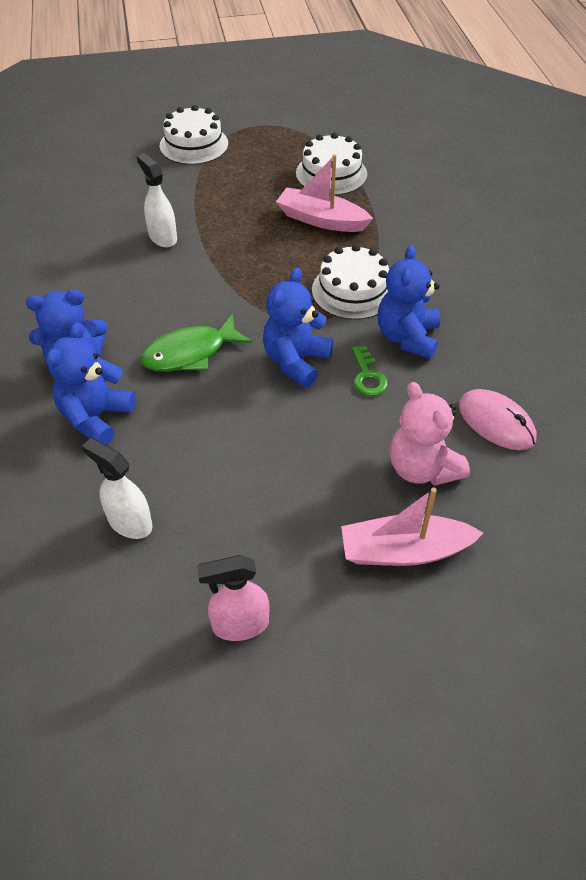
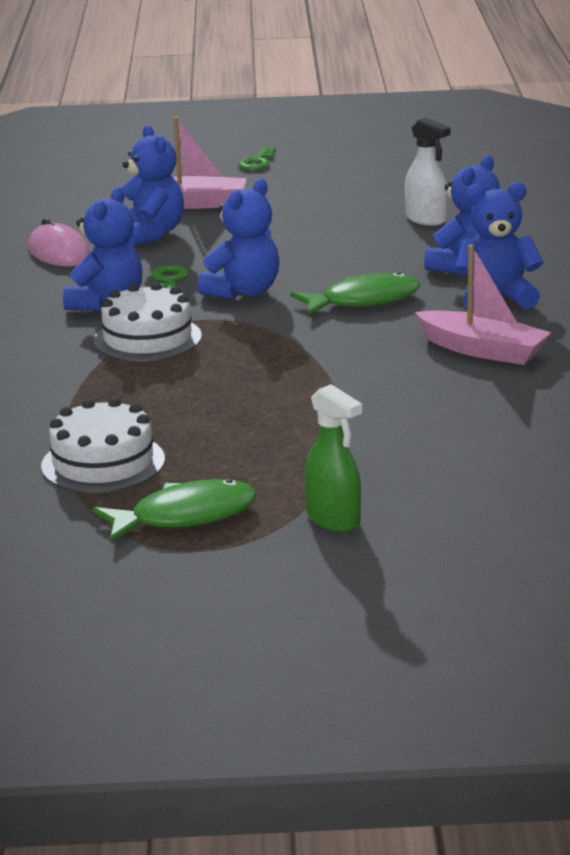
camera: 170 degrees left, 25 degrees down
white spray bottle [136,153,177,247] -> none
white cake [159,105,228,165] -> green spray bottle [304,384,362,532]
pink spray bottle [197,555,269,641] -> none
pink boat [276,154,373,232] -> pink boat moved to [415,245,551,365]
pink teddy bear [390,382,470,486] -> blue teddy bear [121,125,184,247]
none -> green fish [92,479,256,543]
none -> green key [238,147,276,170]

